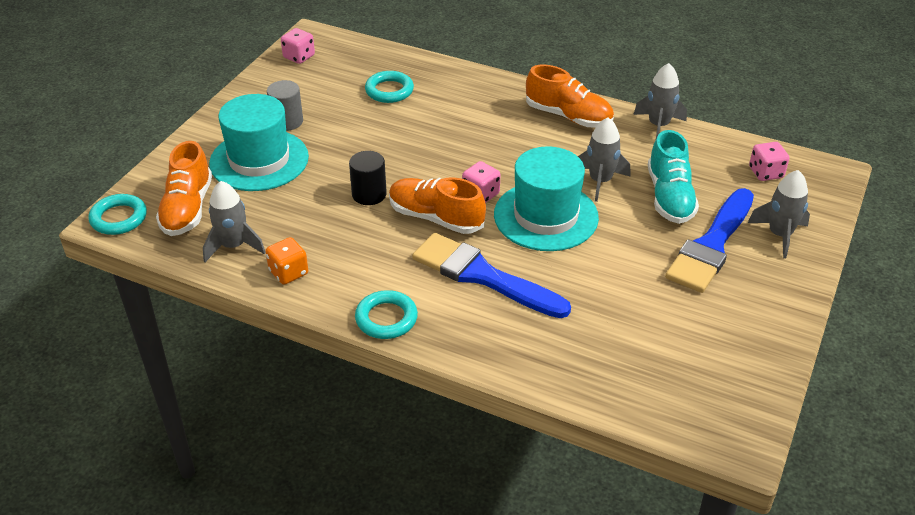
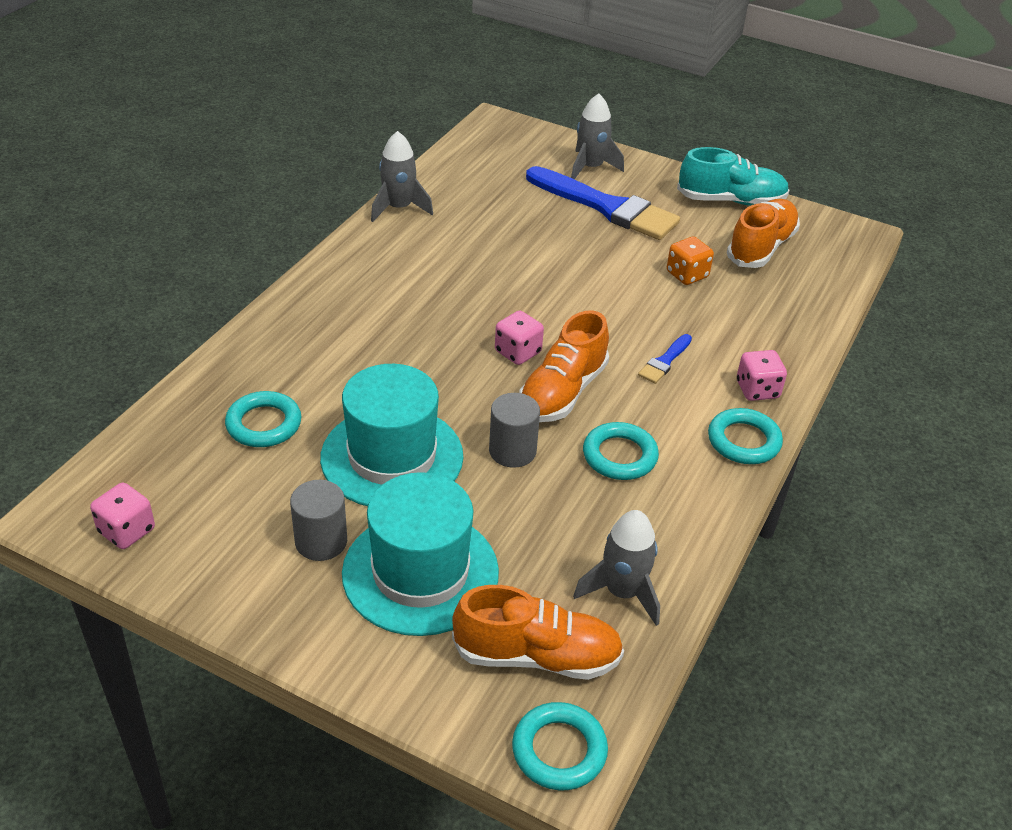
camera: 90 degrees left, 0 degrees up
orange dice [265,237,308,284] -> orange dice moved to [667,237,714,285]
black cylinder [349,151,387,205] -> grey cylinder [489,393,540,468]
blue brush [412,233,571,318] -> blue brush [638,334,692,384], size x0.43
turquoise hat [494,146,599,251] -> turquoise hat moved to [320,364,463,506]
orange shoe [526,64,614,128] -> orange shoe moved to [727,199,800,268]
grey rocket [578,117,630,202] -> none
turquoise shoe [648,130,699,224] -> turquoise shoe moved to [677,147,789,206]
pink dice [749,142,789,181] -> pink dice moved to [737,350,787,401]
none -> turquoise ring [583,422,659,480]

